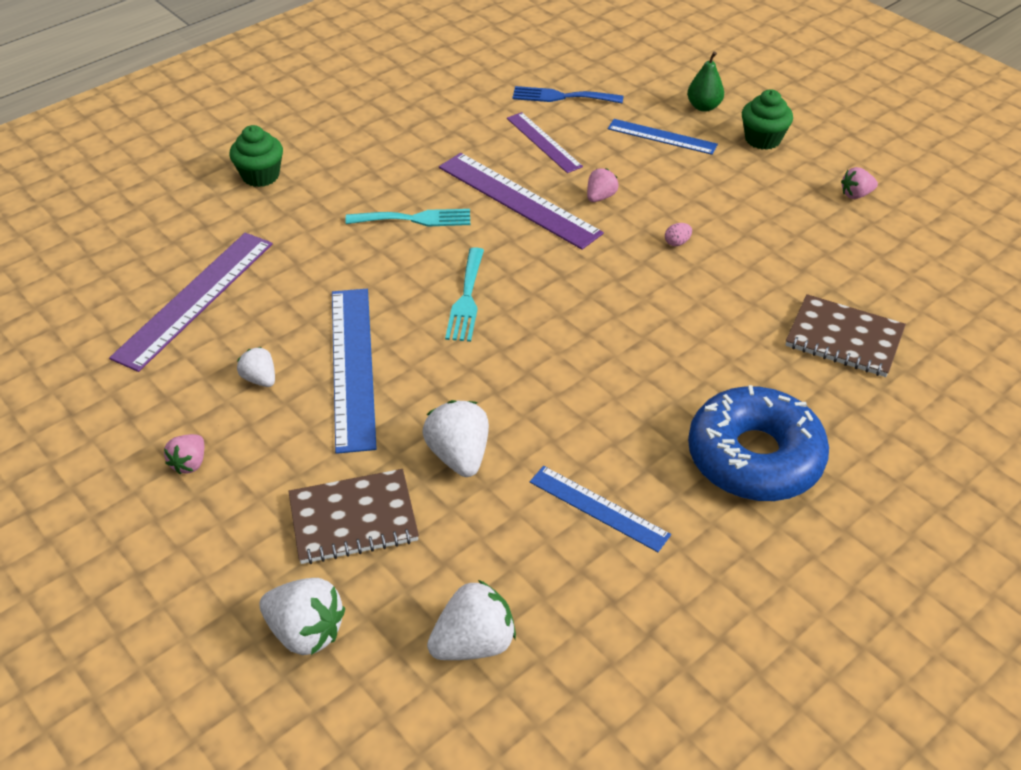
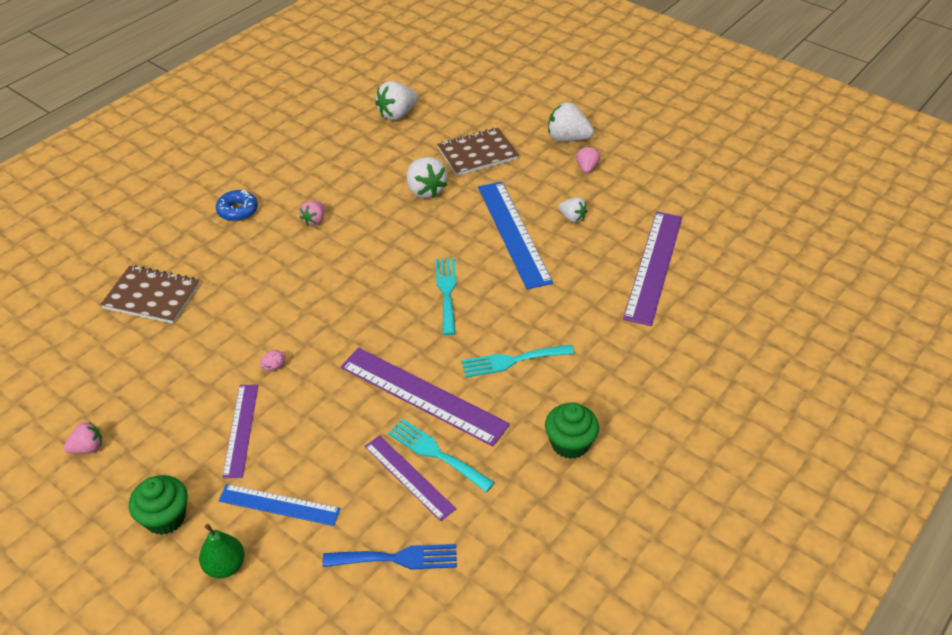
camera: 170 degrees right, 0 degrees up
green cupcake [230,125,283,187] -> green cupcake moved to [545,403,599,459]
white strawberry [259,578,345,655] -> white strawberry moved to [548,102,594,142]
blue ruler [530,466,671,552] -> none
pink strawberry [587,168,618,202] -> pink strawberry moved to [299,201,325,226]
blue donut [688,385,829,501] -> blue donut [216,190,258,221], size x0.47
none -> purple ruler [222,385,258,478]
none -> turquoise fork [388,419,495,492]

